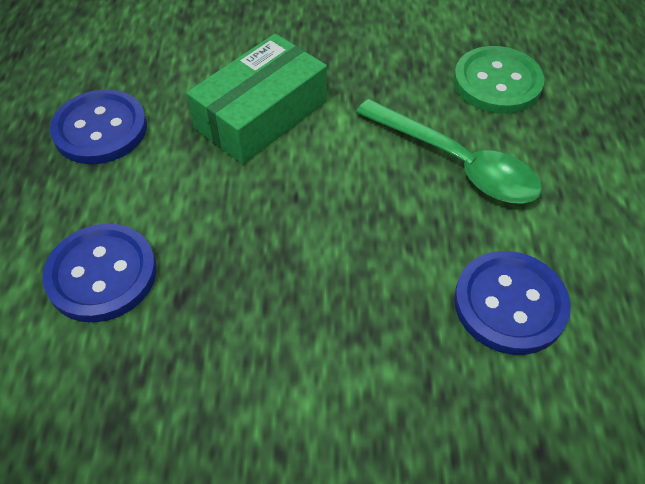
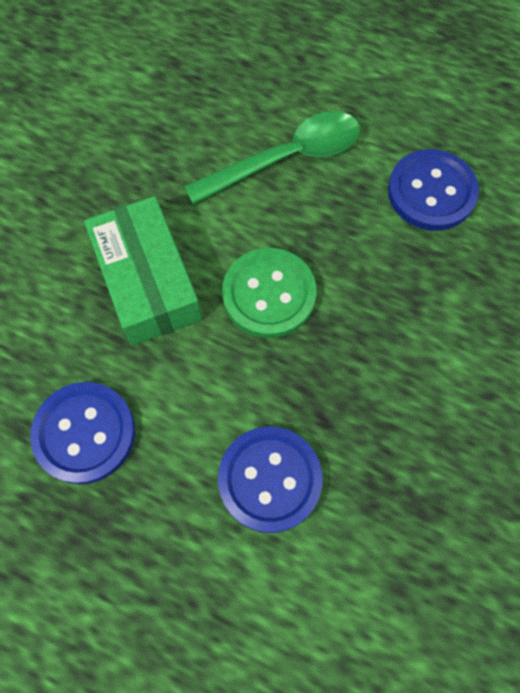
camera: 65 degrees left, 15 degrees up
green button [454,46,544,114] -> green button moved to [222,248,316,338]

